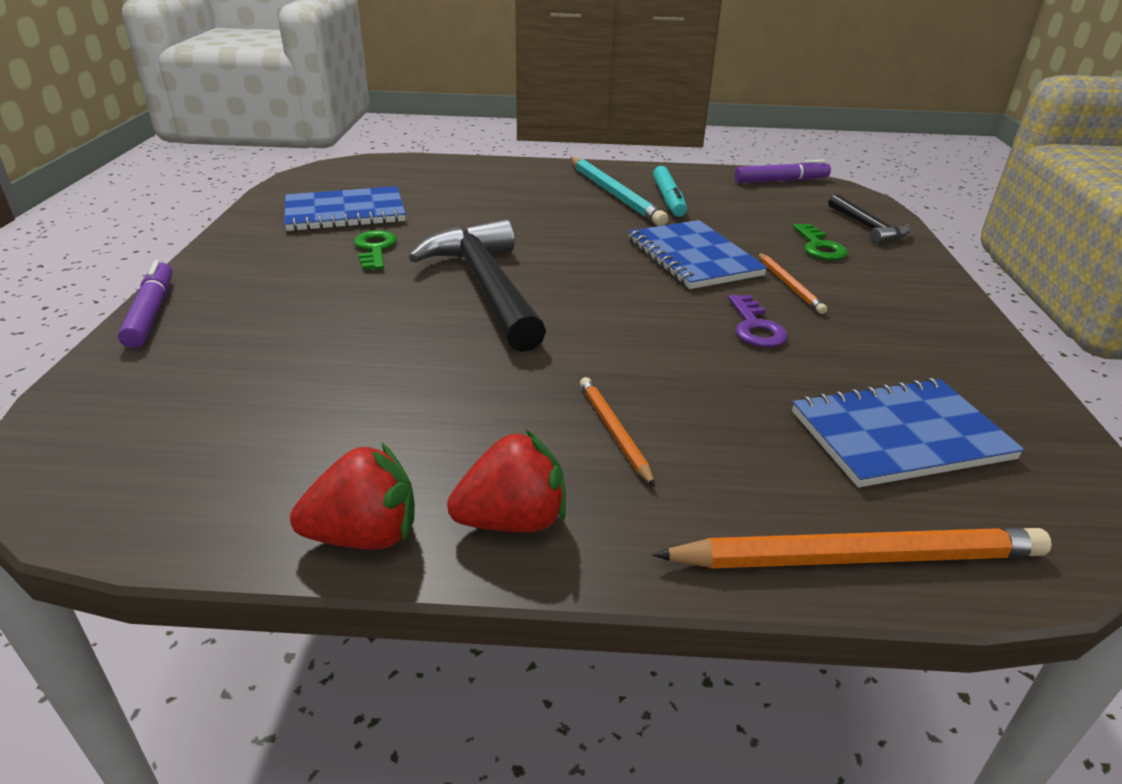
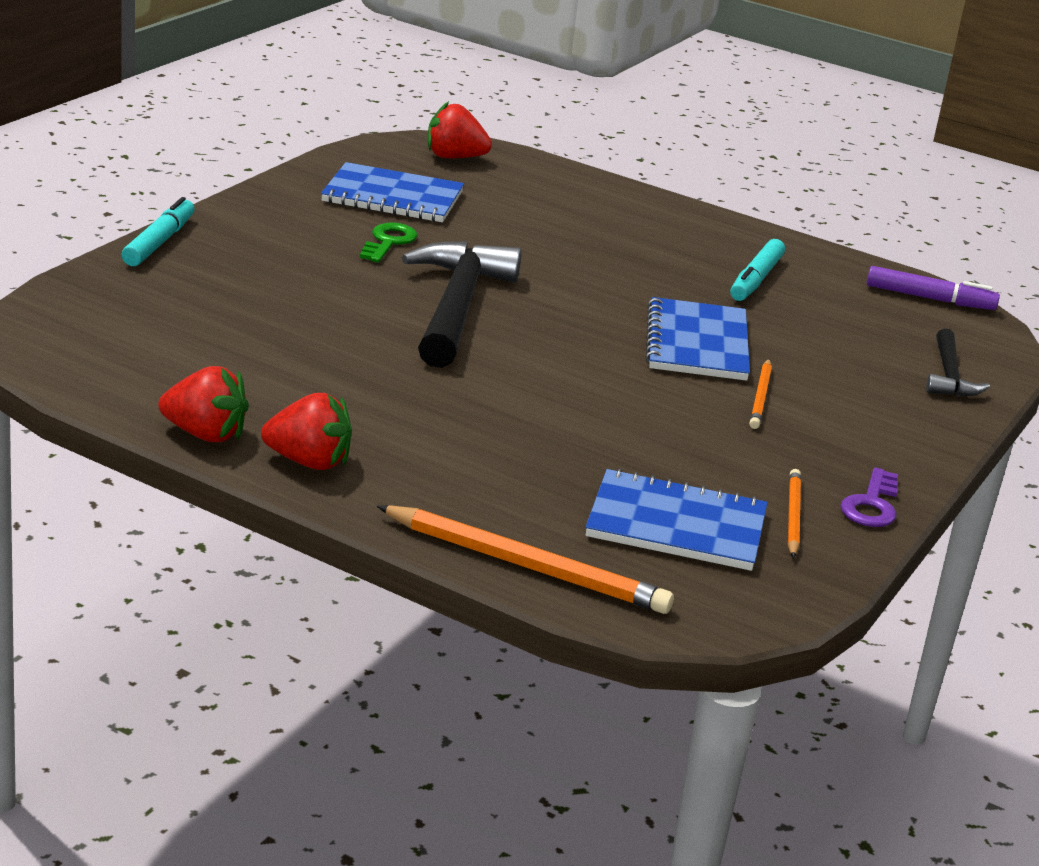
camera: 25 degrees right, 5 degrees down
purple marker [118,260,172,348] -> turquoise marker [122,197,195,266]
turquoise pencil [571,157,668,226] -> none
orange pencil [580,377,655,487] -> orange pencil moved to [788,469,801,558]
purple key [728,295,788,347] -> purple key moved to [840,467,898,527]
green key [793,224,848,260] -> none
none -> red strawberry [428,101,492,158]

